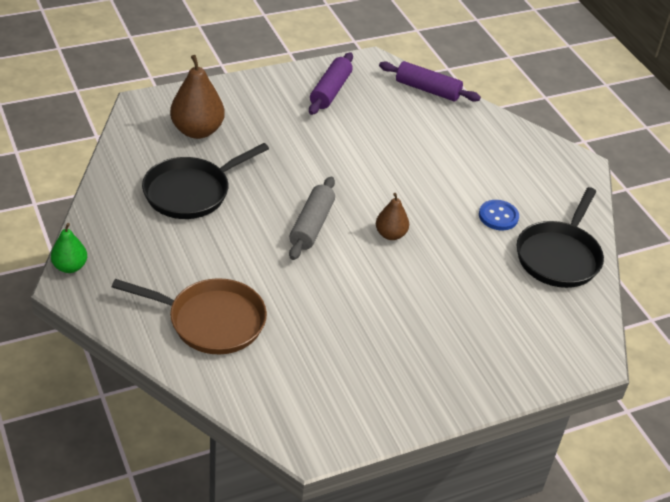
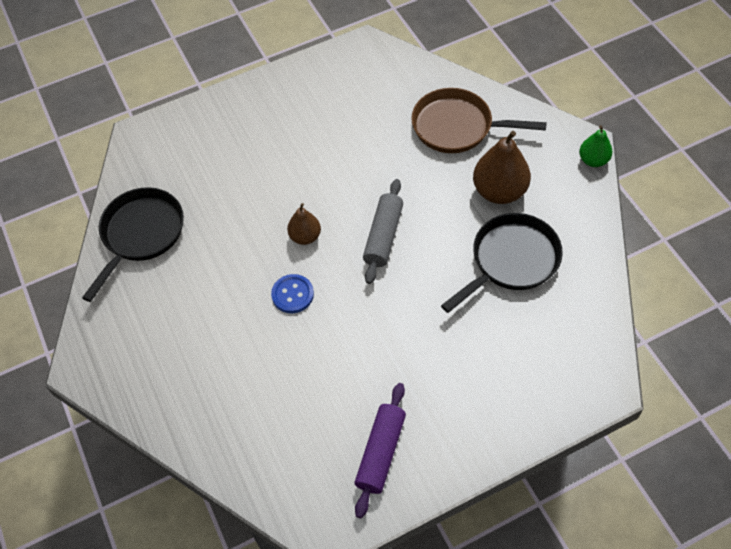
camera: 175 degrees left, 15 degrees up
brown pear [170,55,225,139] -> brown pear moved to [473,131,531,204]
purple rolling pin [379,61,481,102] -> none
blue button [479,200,519,230] -> blue button moved to [271,274,314,313]

